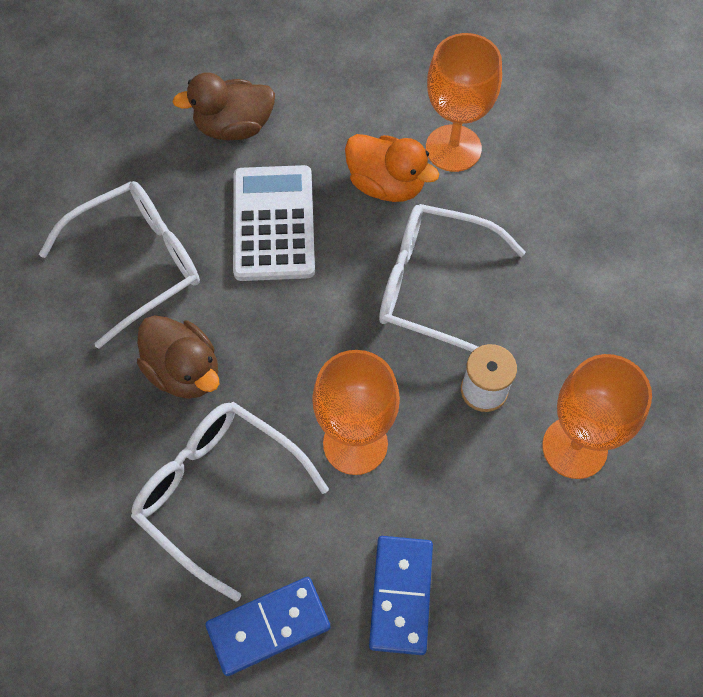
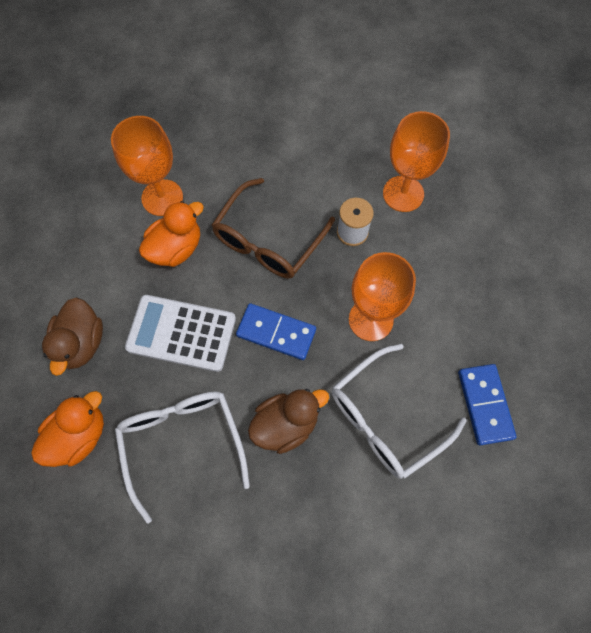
camera: 75 degrees left, 5 degrees up
blue domino [369,536,433,655] -> blue domino moved to [236,303,316,360]
white glasses [379,204,526,352] -> brown glasses [211,178,335,279]
none -> orange duck [31,391,104,467]

